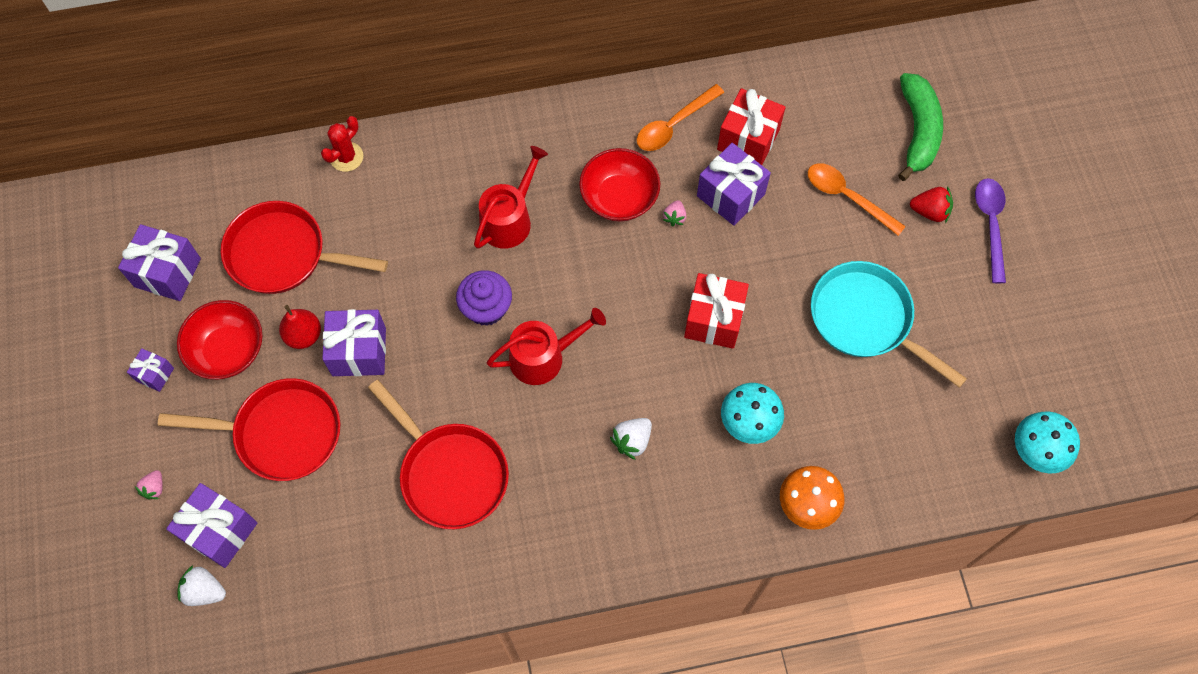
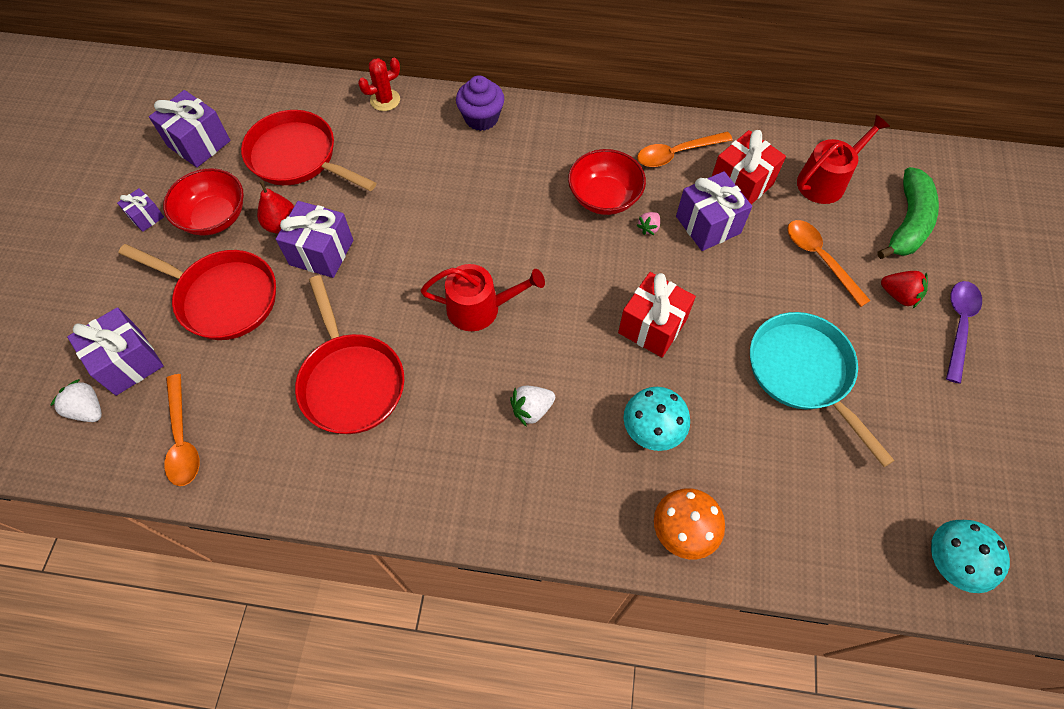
camera: 20 degrees right, 5 degrees down
pink strawberry [135,470,163,499] -> none
purple cupcake [456,270,512,326] -> purple cupcake moved to [456,75,504,131]
red watering can [474,146,548,249] -> red watering can moved to [797,115,890,204]
none -> orange spoon [164,374,200,486]

